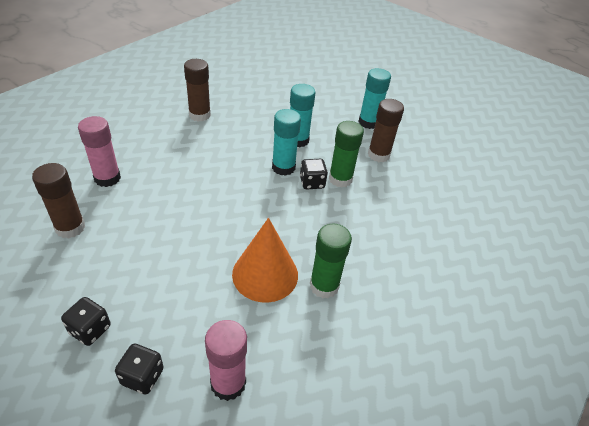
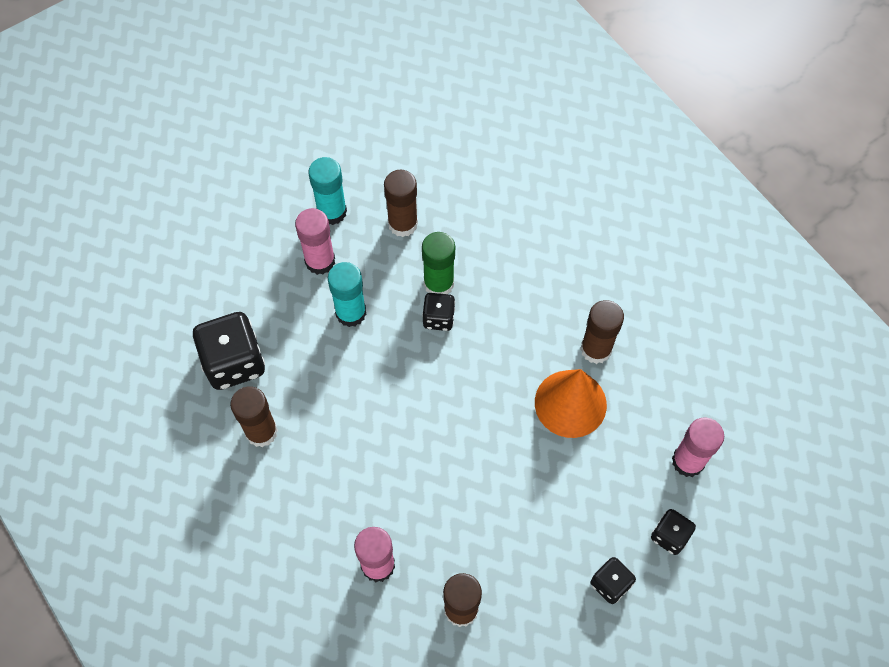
camera: 70 degrees left, 20 degrees up
turquoise glue stick [272,109,301,176] -> none
green glue stick [310,223,352,299] -> brown glue stick [580,300,624,364]
none -> black dice [193,312,265,390]
none -> pink glue stick [295,208,335,275]

